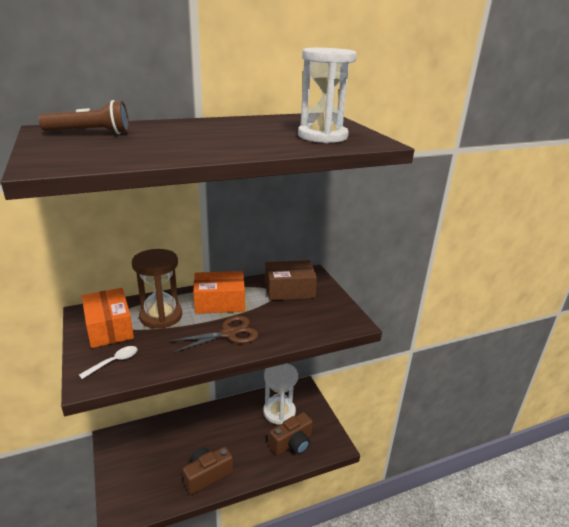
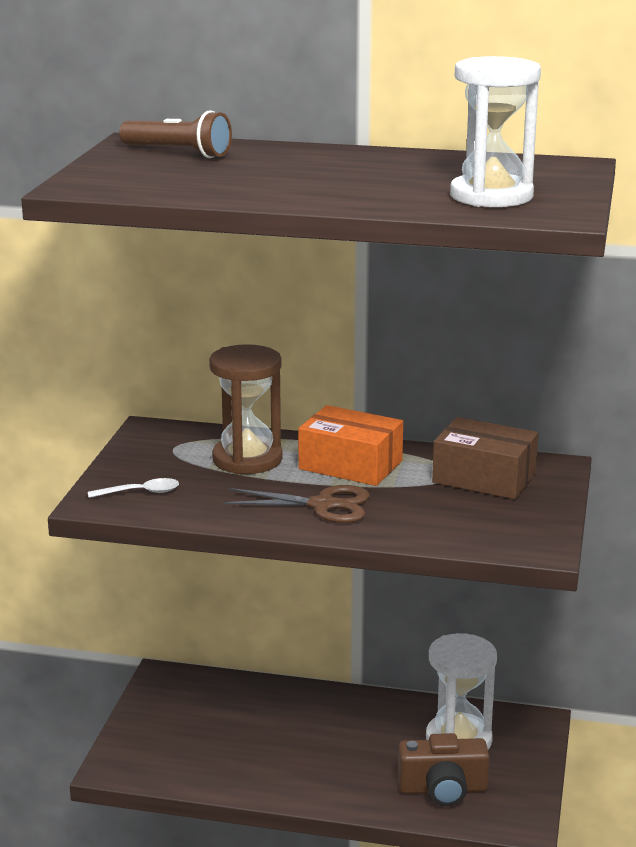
camera: 35 degrees right, 5 degrees down
orange box [82,288,134,348] -> none
brown camera [183,447,233,495] -> none

